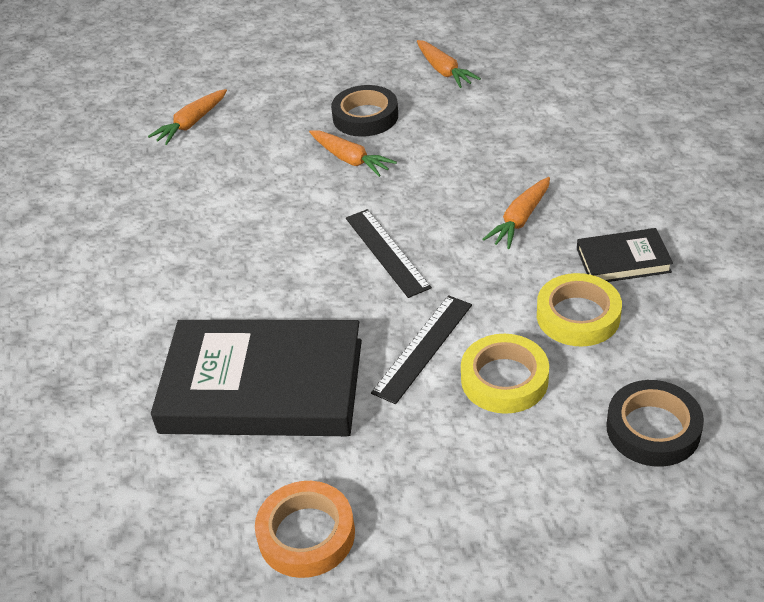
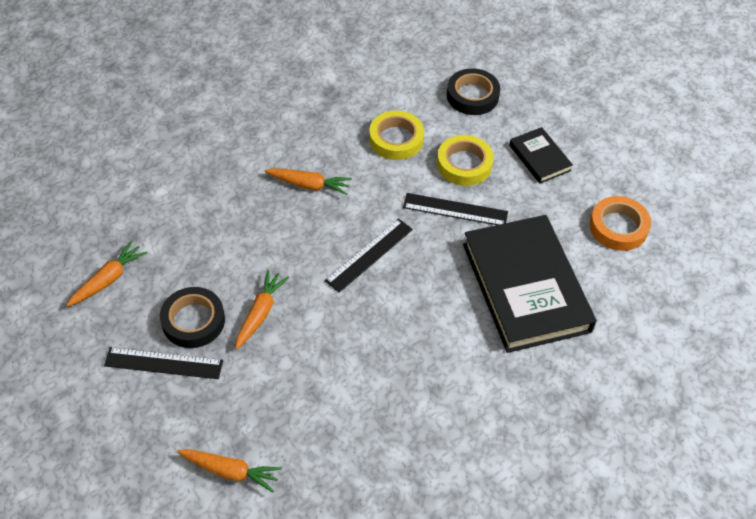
camera: 115 degrees left, 10 degrees up
black book [577,228,673,282] -> black book moved to [509,127,573,184]
none -> black ruler [104,347,223,379]

